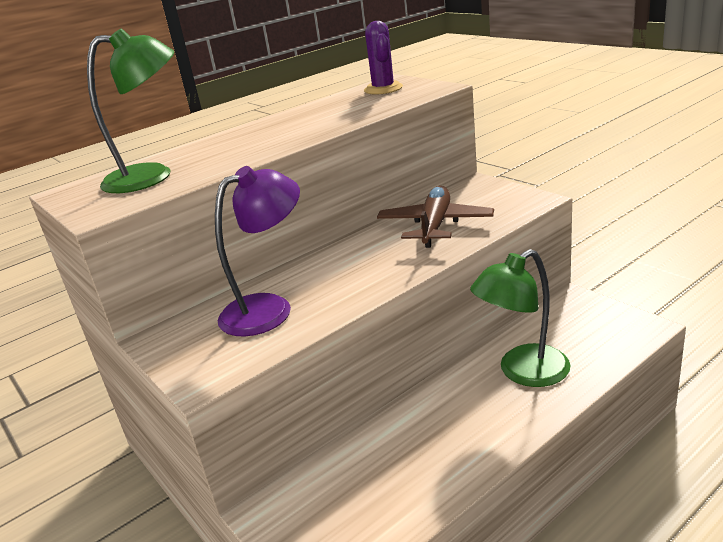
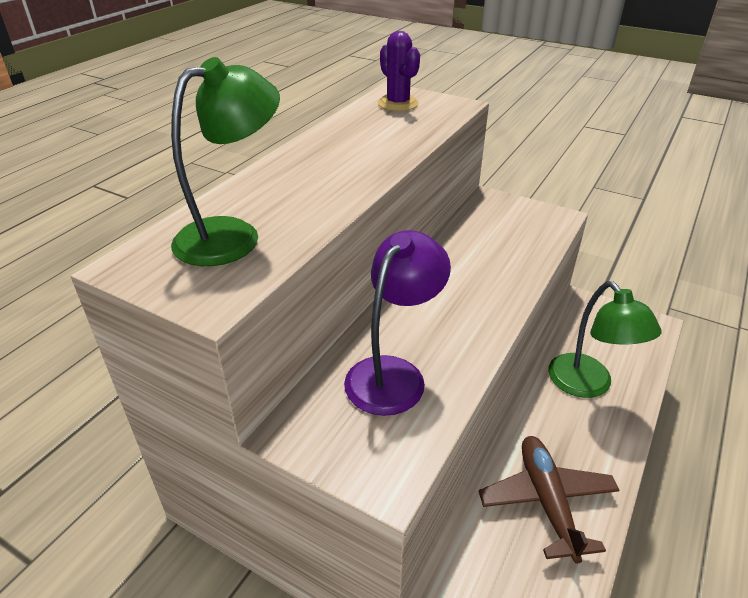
camera: 25 degrees left, 10 degrees up
brown plane [377,186,494,248] -> brown plane moved to [479,436,619,564]
green lamp [470,249,570,387] -> green lamp turned 60 degrees counterclockwise [548,281,661,398]

